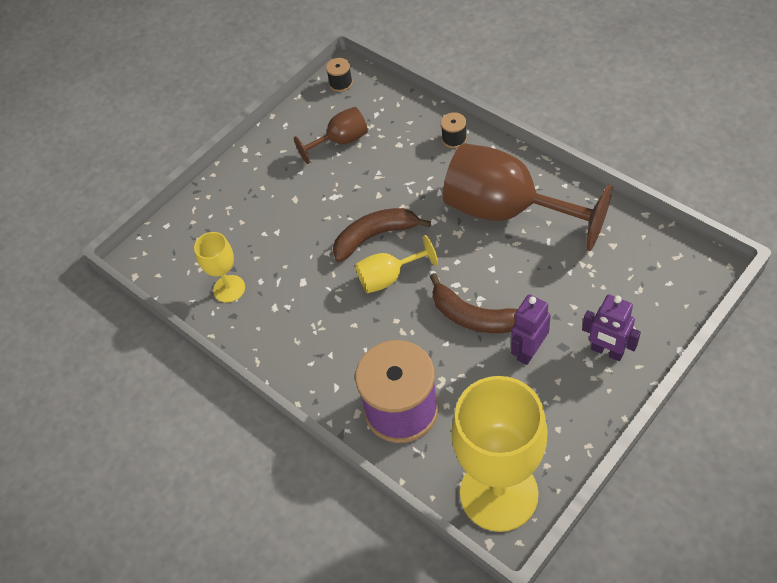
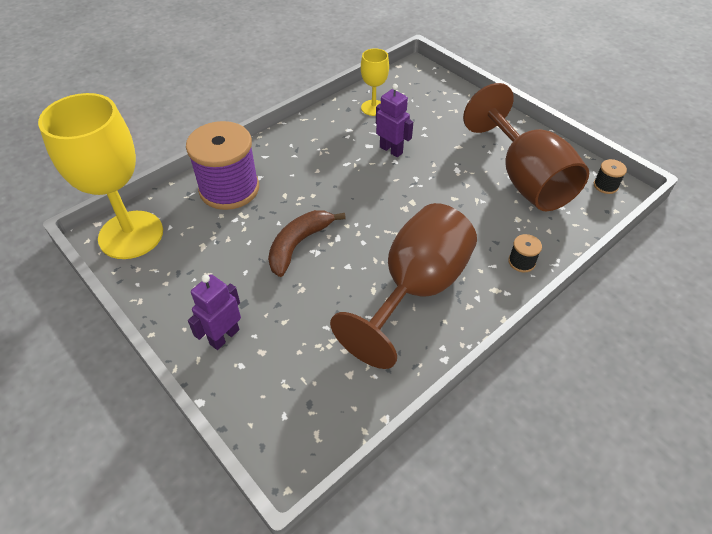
camera: 90 degrees right, 5 degrees down
brown goblet [294,107,368,164] -> brown goblet [463,83,589,211], size x2.04
brown banana [333,208,431,262] -> none
yellow goblet [355,235,438,293] -> none
purple robot [511,294,551,365] -> purple robot moved to [376,84,413,157]

